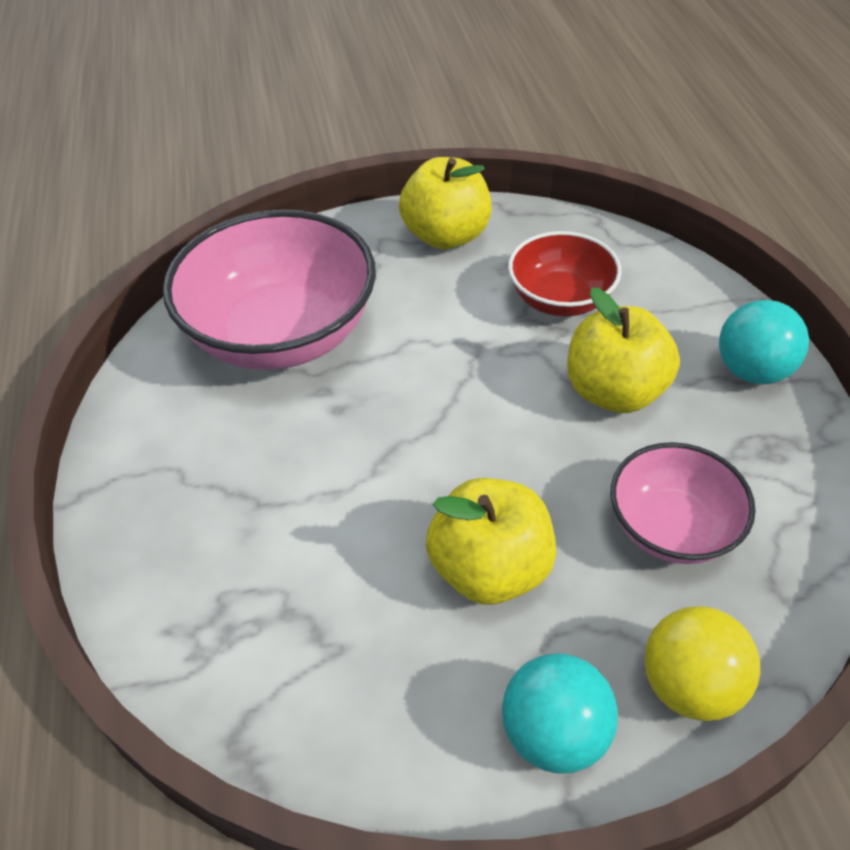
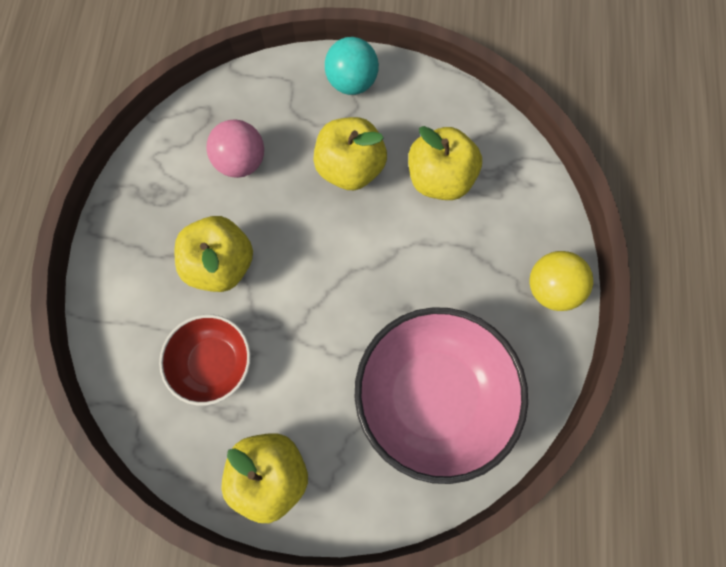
camera: 165 degrees left, 25 degrees up
pink bowl [611,442,756,564] -> pink ball [206,119,264,178]
yellow ball [645,606,760,721] -> yellow ball moved to [530,251,593,311]
turquoise ball [719,300,809,384] -> none
none -> yellow apple [408,126,482,200]

